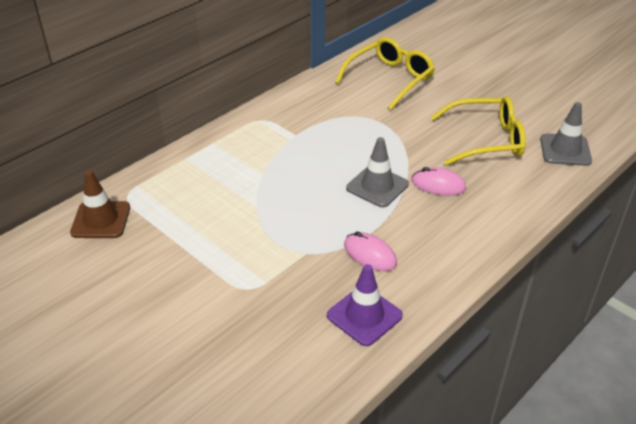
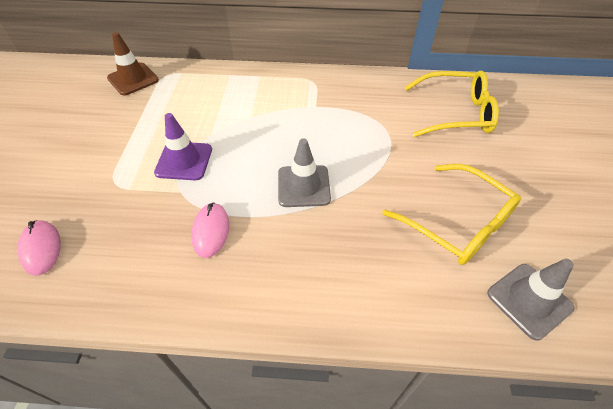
camera: 50 degrees right, 10 degrees up
purple traffic cone [327,264,403,346] -> purple traffic cone moved to [154,113,212,180]
pink mouse [412,167,466,196] -> pink mouse moved to [17,220,61,276]

